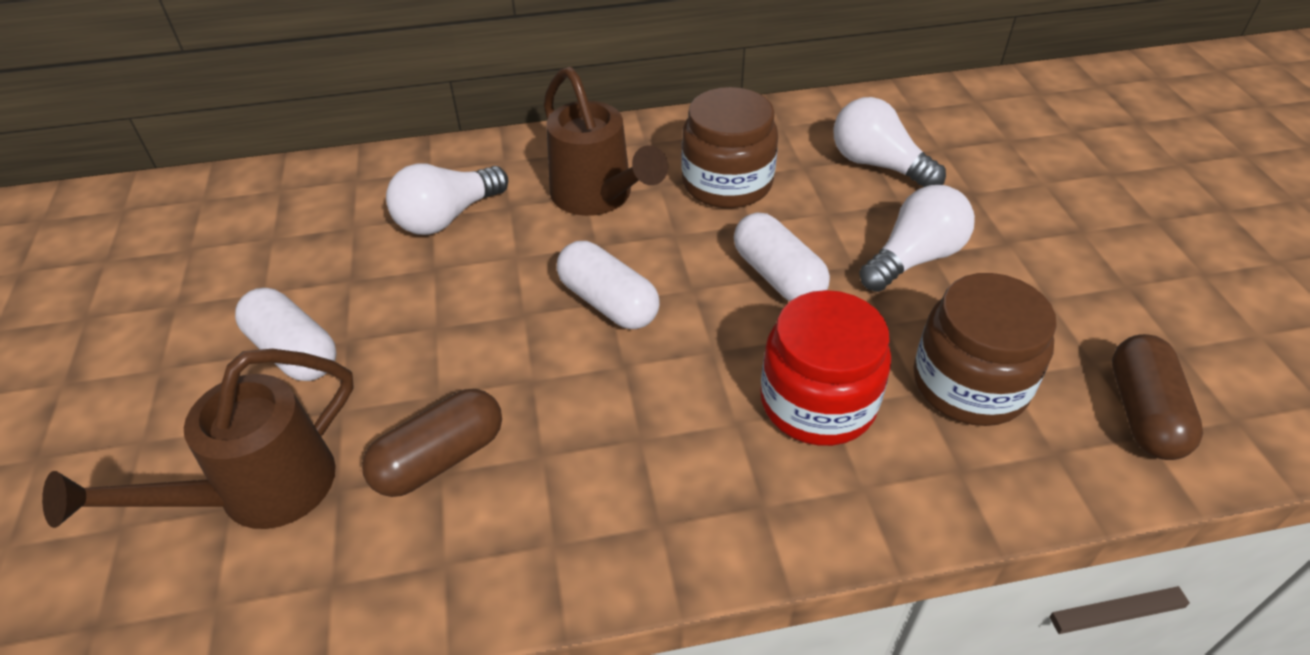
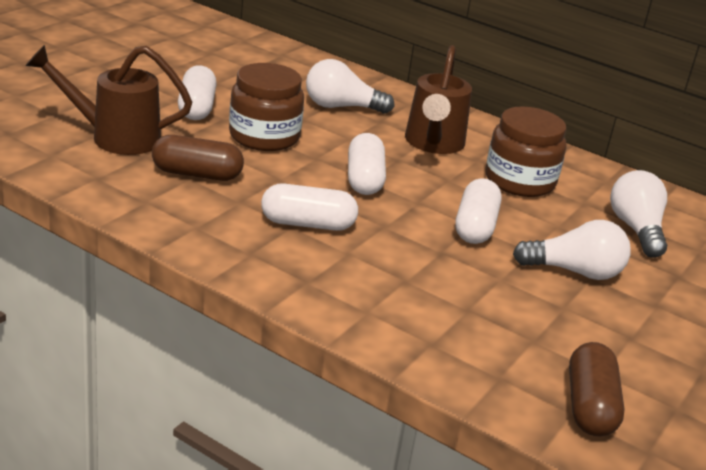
camera: 40 degrees right, 15 degrees down
red jar [760,290,891,446] -> none
brown jar [914,273,1057,426] -> brown jar moved to [229,63,304,151]
brown capsule [1112,334,1203,460] -> brown capsule turned 45 degrees counterclockwise [569,342,624,436]
none -> white capsule [261,184,358,231]

